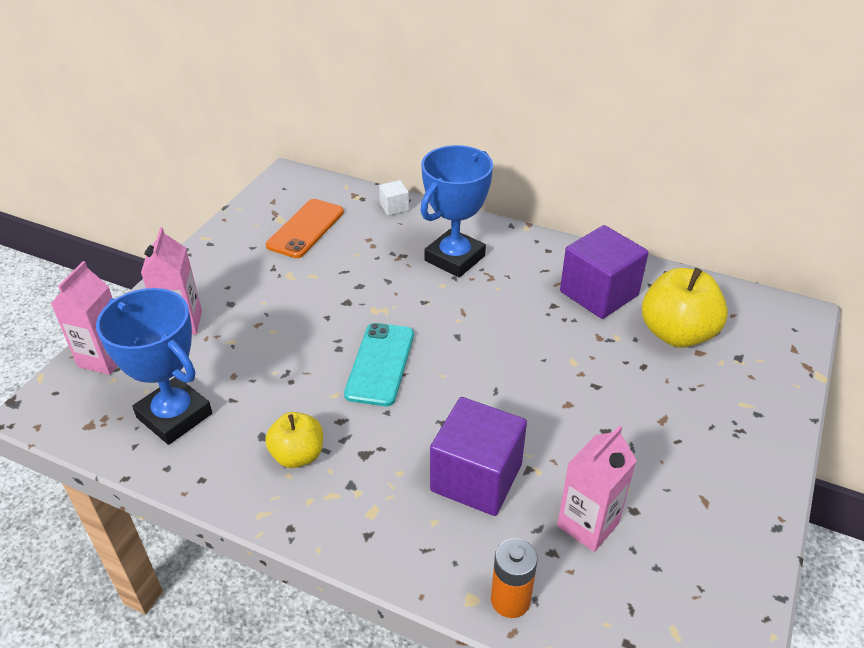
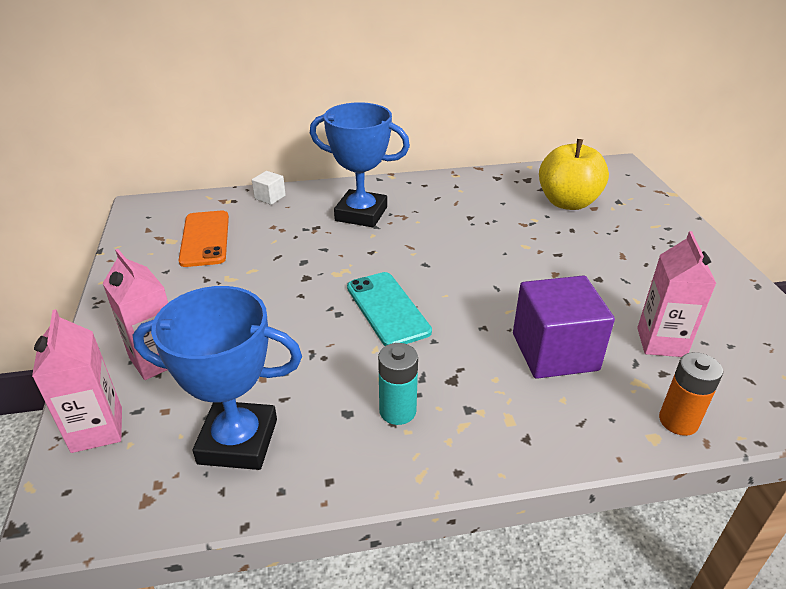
camera: 35 degrees left, 5 degrees down
yellow apple [265,412,323,468] -> turquoise battery [378,343,418,425]
blue trophy [421,145,493,277] -> blue trophy turned 75 degrees counterclockwise [310,102,410,227]
purple cube [560,225,649,319] -> none

